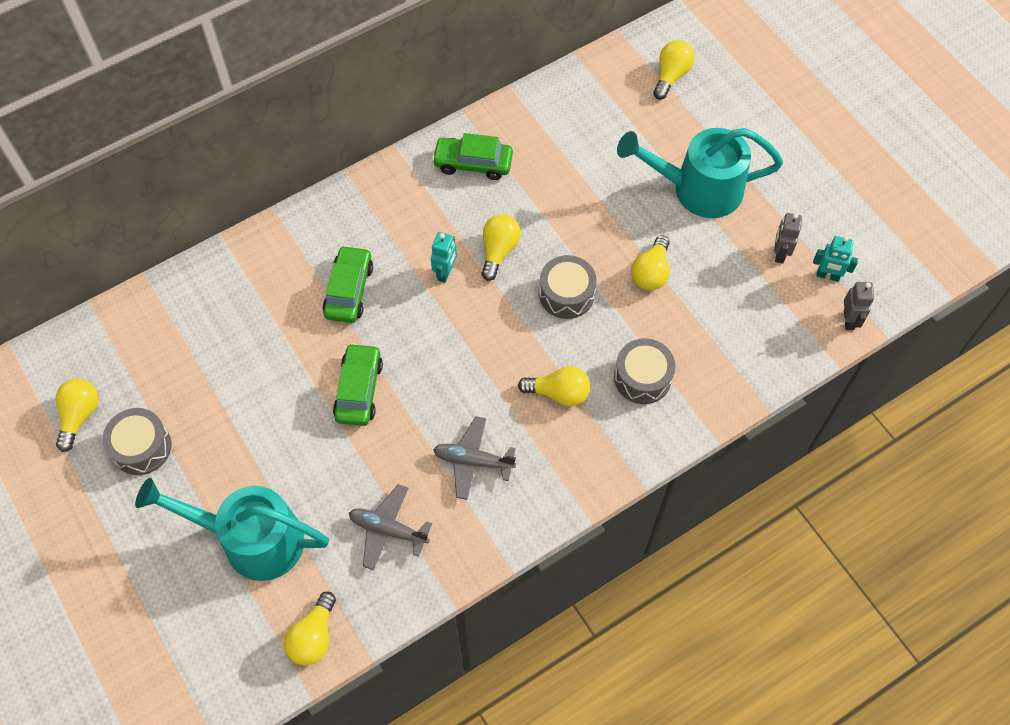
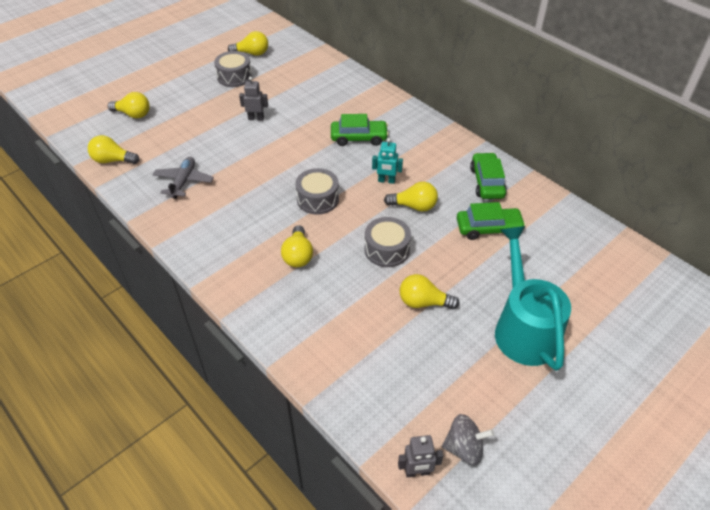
camera: 80 degrees right, 15 degrees down
turquoise watering can [135,478,329,581] -> none
green car [333,343,383,426] -> green car moved to [457,202,526,240]
grey plane [433,416,516,500] -> none
grey drum [614,338,675,404] -> grey drum moved to [295,168,339,215]
yellow light bulb [653,40,695,100] -> yellow light bulb moved to [108,92,150,118]
grey robot [774,213,802,263] -> grey robot moved to [239,76,268,121]
turquoise robot [813,236,858,282] -> grey spinning top [442,414,494,465]

